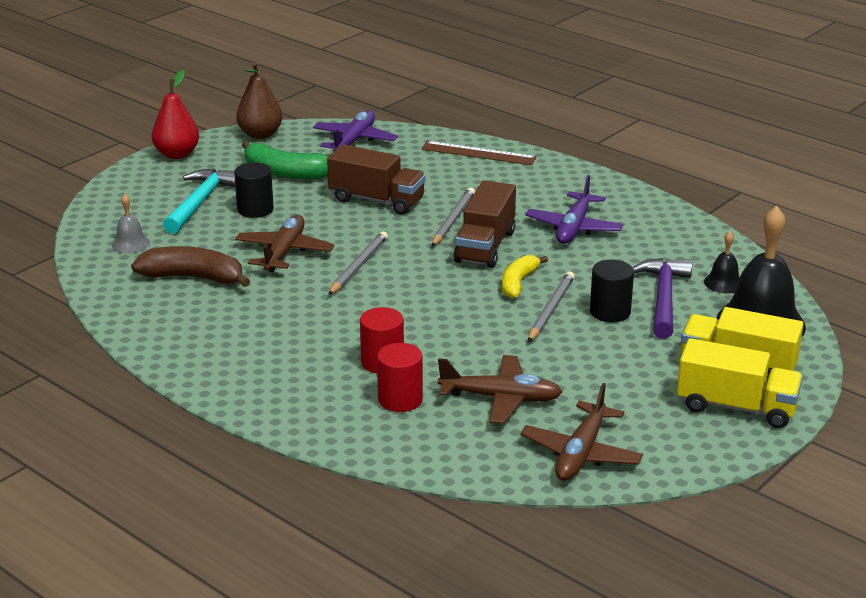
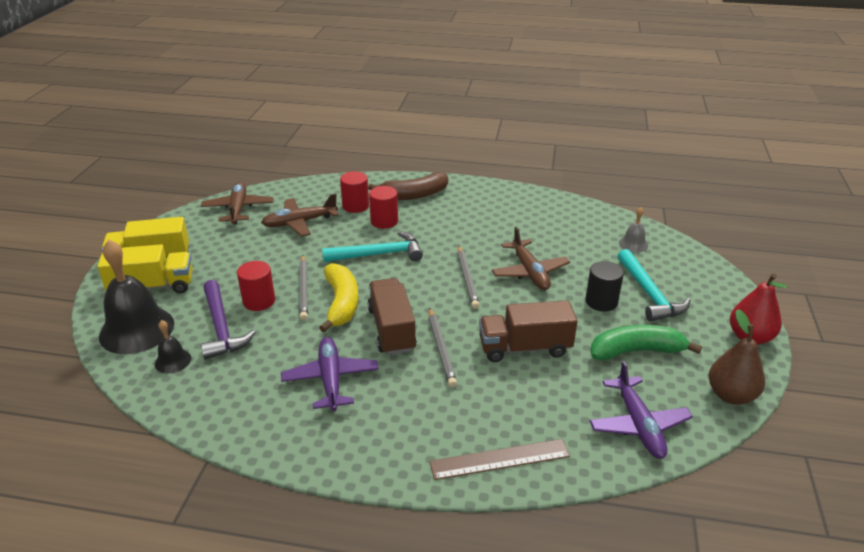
camera: 150 degrees right, 5 degrees up
brown banana [131,246,250,287] -> brown banana moved to [368,172,448,200]
yellow banana [502,255,548,299] -> yellow banana [319,263,358,332], size x1.52
black cylinder [590,260,634,322] -> red cylinder [237,261,275,311]
none -> turquoise hammer [322,231,423,262]

